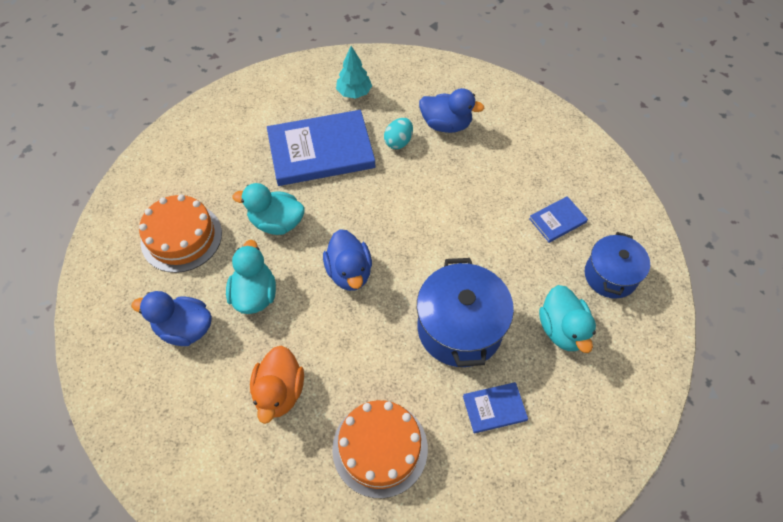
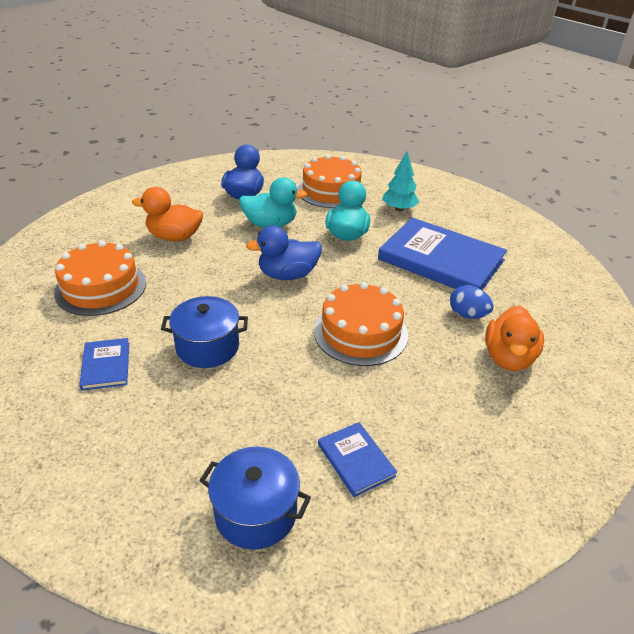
camera: 90 degrees right, 20 degrees down
blue book [267,110,375,186] -> blue book turned 45 degrees counterclockwise [378,218,507,290]
turquoise tree [336,46,372,99] -> turquoise tree moved to [382,152,419,211]
turquoise egg [384,118,413,149] -> blue egg [450,285,494,319]
blue pot [417,258,514,367] -> blue pot [161,296,248,368], size x0.65
blue duck [419,88,485,133] -> orange duck [485,306,544,371]
turquoise duck [539,285,596,353] -> none
none -> orange cake [314,282,408,366]

